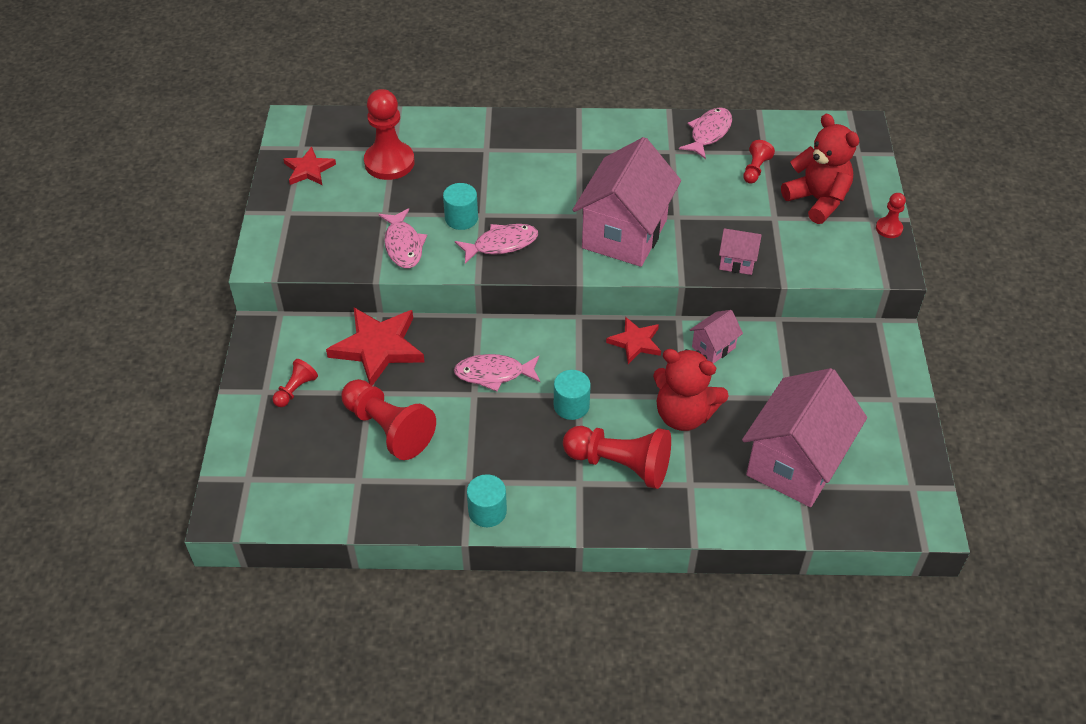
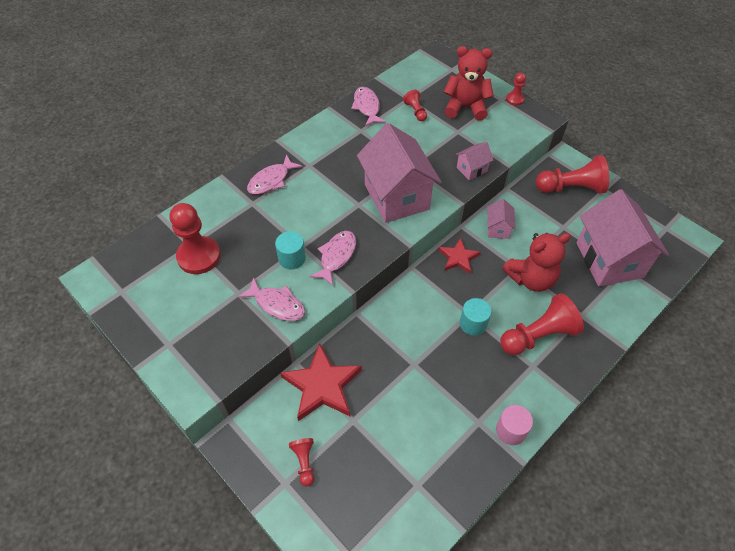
camera: 45 degrees left, 5 degrees up
red star [283,147,336,185] -> none
red pawn [341,379,436,460] -> red pawn moved to [536,155,609,194]
pink fish [454,354,540,392] -> pink fish moved to [247,154,302,194]
turquoise cylinder [467,474,507,527] -> pink cylinder [496,405,533,445]

